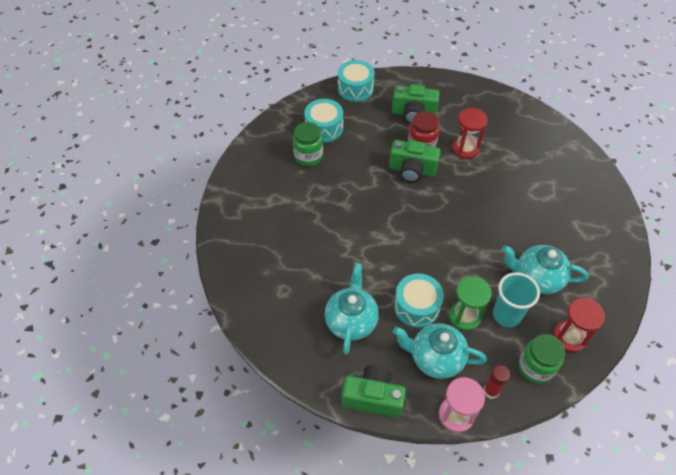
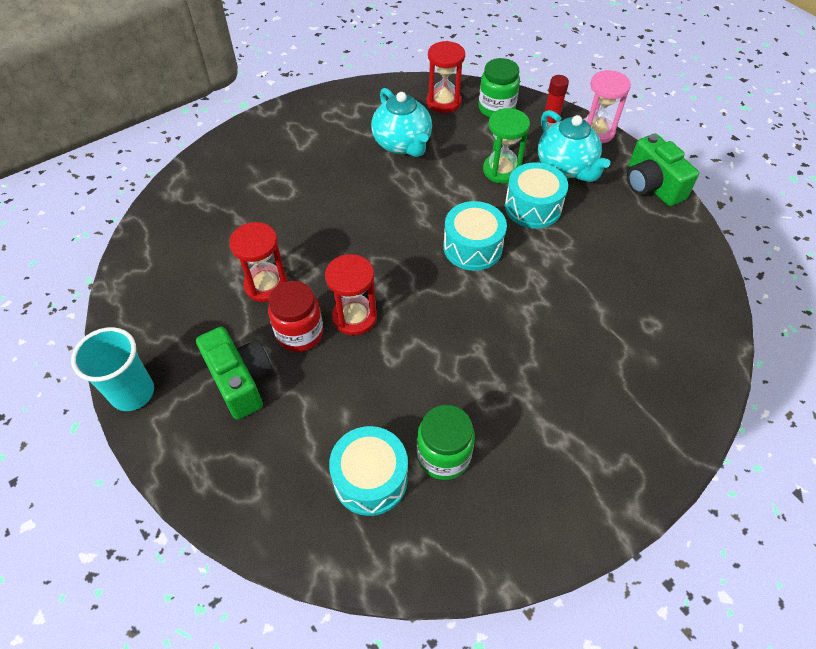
camera: 130 degrees left, 0 degrees up
turquoise teapot [325,263,379,355] -> none
turquoise drum [338,60,375,102] -> turquoise drum moved to [443,201,507,271]
green camera [389,140,441,183] -> red hourglass [325,254,377,335]
turquoise cup [493,272,540,327] -> turquoise cup moved to [71,327,154,411]

